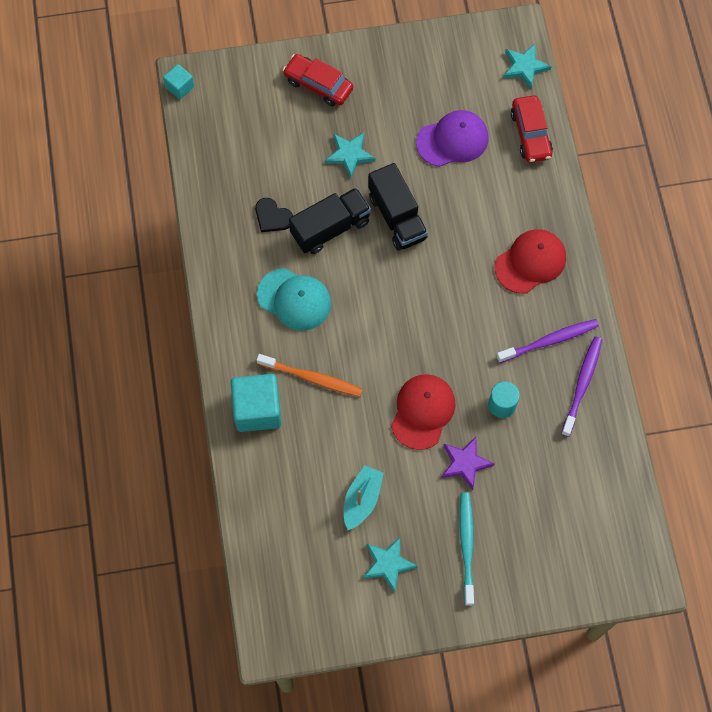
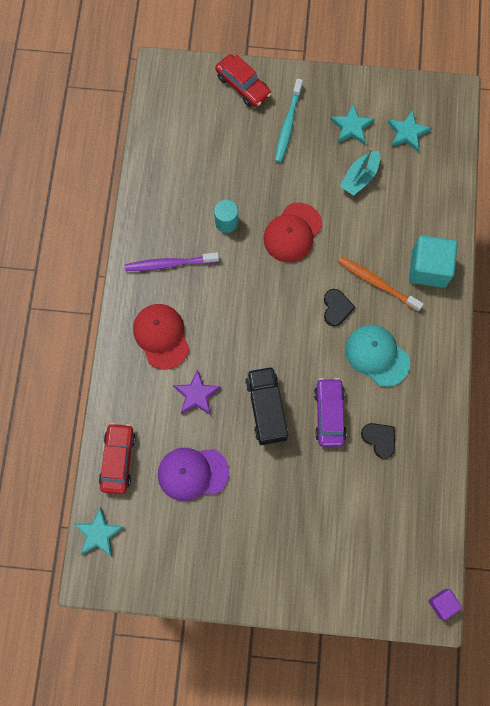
camera: 165 degrees left, 5 degrees up
turquoise cube [163,64,194,99] -> purple cube [428,589,462,620]
red car [283,54,353,107] -> red car moved to [215,54,271,107]
black truck [289,188,371,254] -> purple car [314,378,347,447]
turquoise star [325,133,376,178] -> turquoise star moved to [387,110,432,152]
purple star [441,437,494,490] -> purple star moved to [173,369,221,415]
red cap [495,229,566,294] -> red cap turned 90 degrees clockwise [133,304,190,370]
purple toothbrush [561,336,602,437] -> none
none -> black heart [324,289,355,326]

